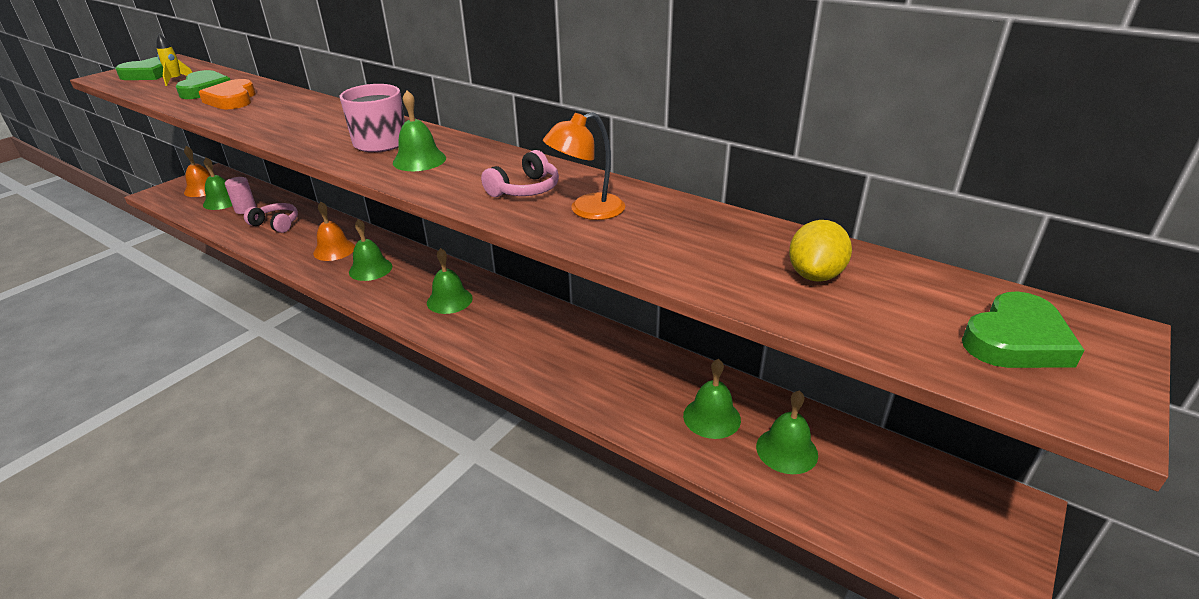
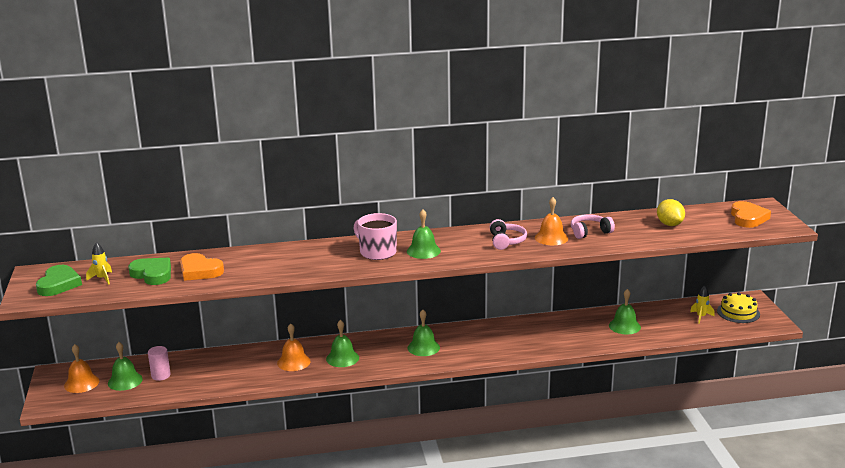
camera: 45 degrees left, 10 degrees down
pink headphones [244,203,298,233] -> pink headphones moved to [571,214,615,239]
orange lamp [543,112,625,220] -> orange bell [535,197,568,245]
green bell [756,390,818,474] -> none
green heart [962,291,1084,368] -> orange heart [731,201,771,228]
none -> yellow rocket [690,285,715,324]
none -> yellow cake [717,292,760,323]

